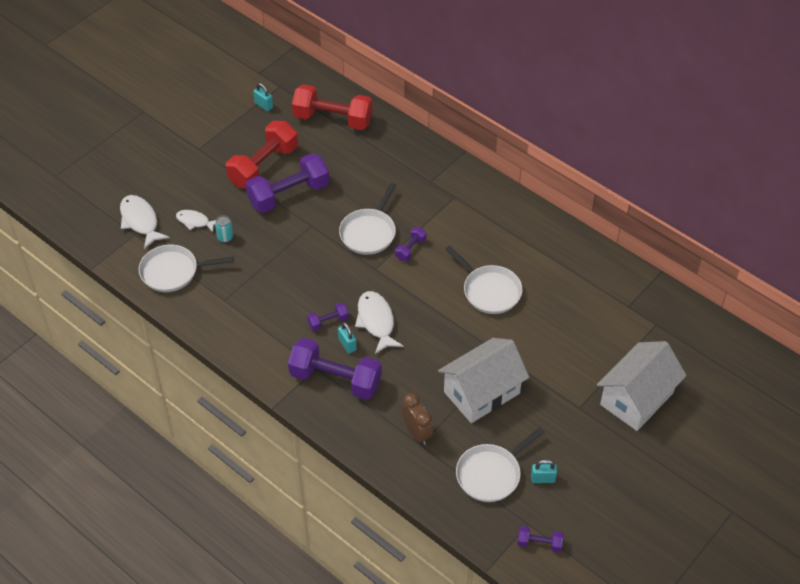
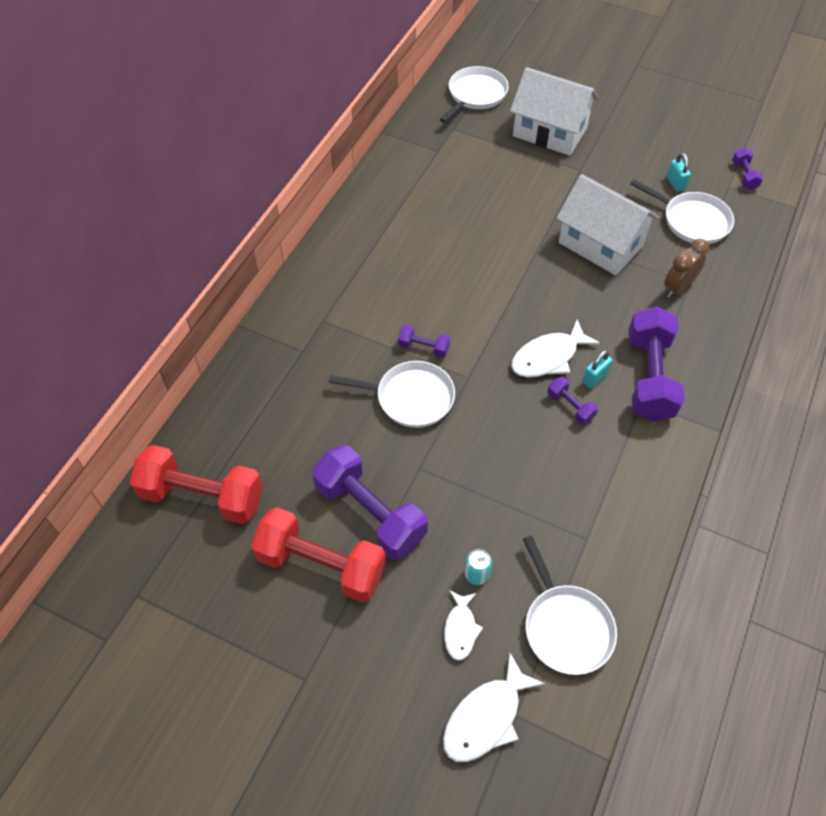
camera: 105 degrees left, 5 degrees up
turquoise padlock [253,83,273,111] -> none
red dumbbell [292,84,373,130] -> red dumbbell turned 75 degrees counterclockwise [129,445,263,524]
white pan [445,246,522,314] -> white pan moved to [440,66,509,123]

